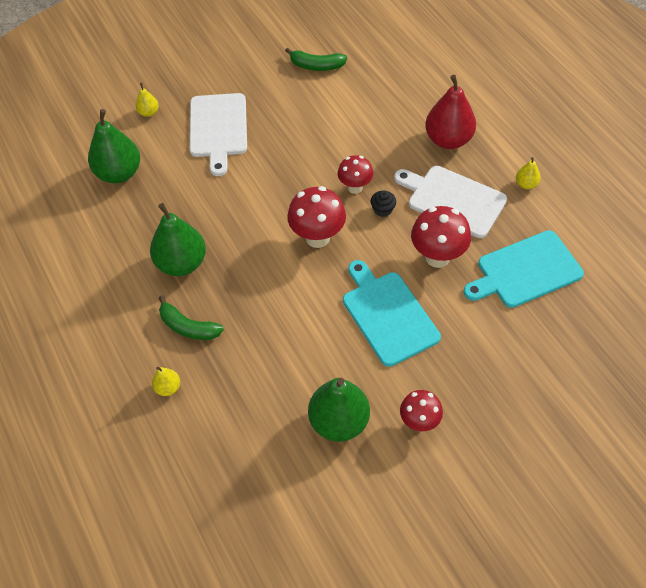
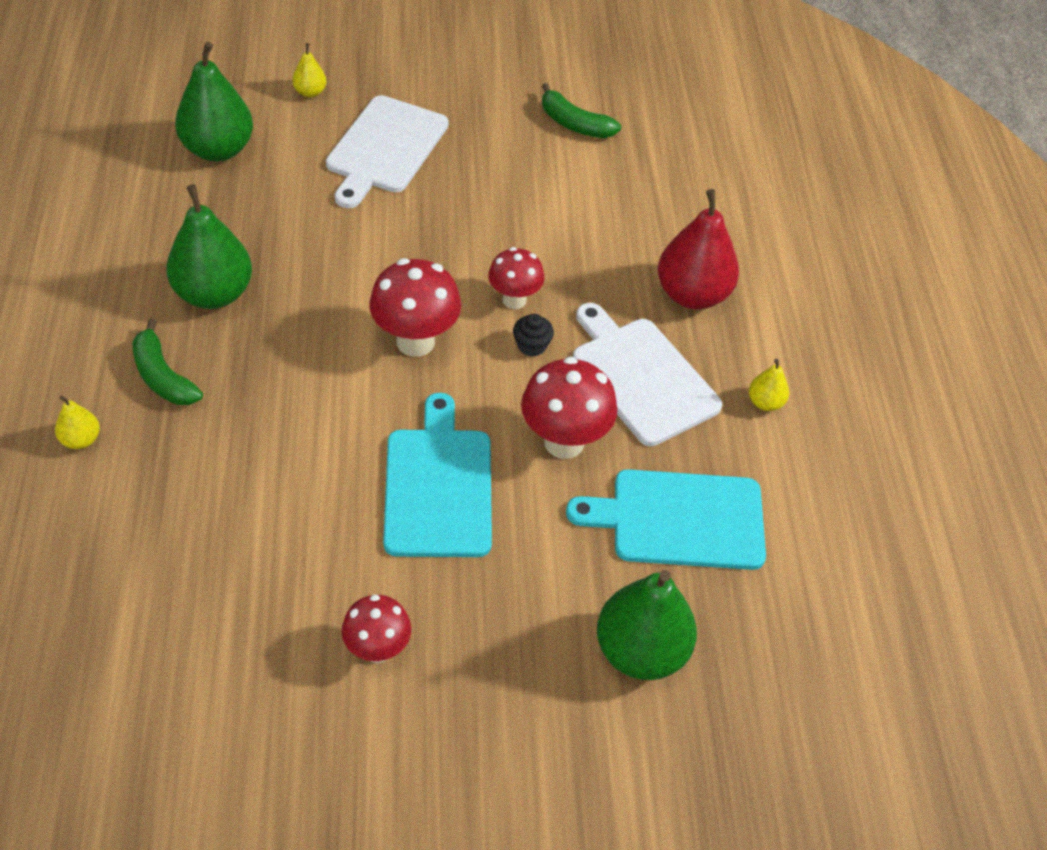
camera: 20 degrees right, 5 degrees down
green pear [308,378,370,442] -> green pear moved to [597,570,697,680]

